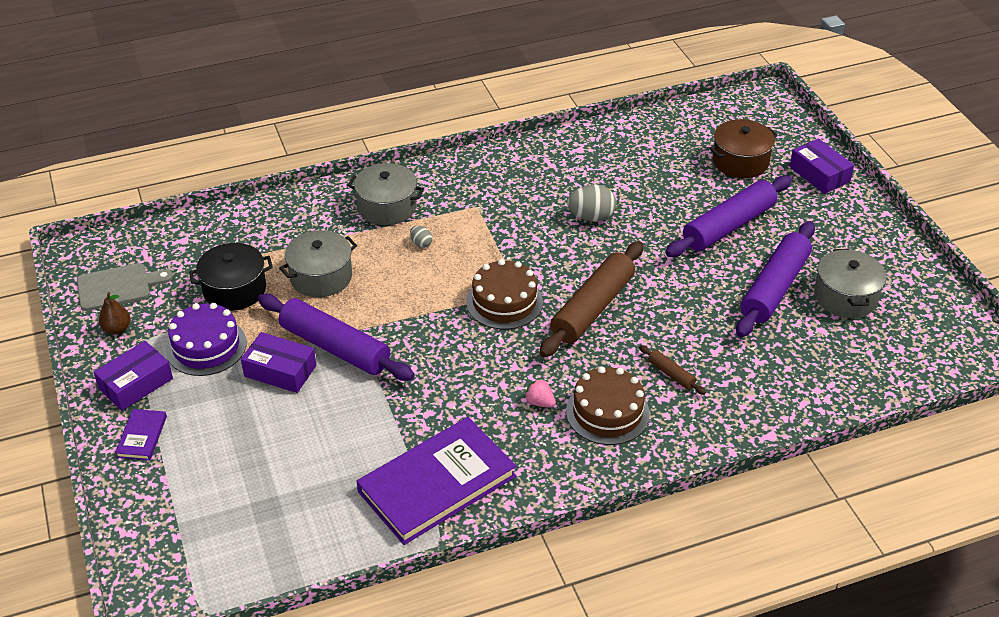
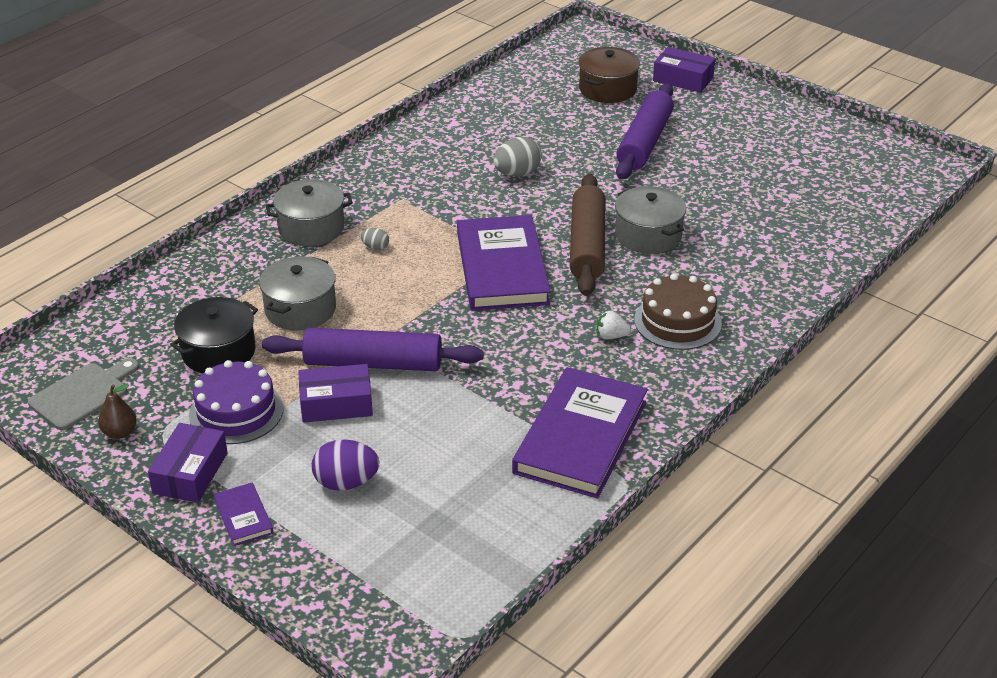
camera: 30 degrees left, 5 degrees down
brown cake [466,259,543,330] -> purple book [457,215,551,311]
pink strawberry [524,378,556,408] -> white strawberry [597,311,631,340]
brown rolling pin [639,345,706,395] -> none
purple rolling pin [736,221,815,337] -> none
grey pot [814,249,886,318] -> grey pot moved to [615,186,686,254]
none -> purple egg [312,439,380,491]

